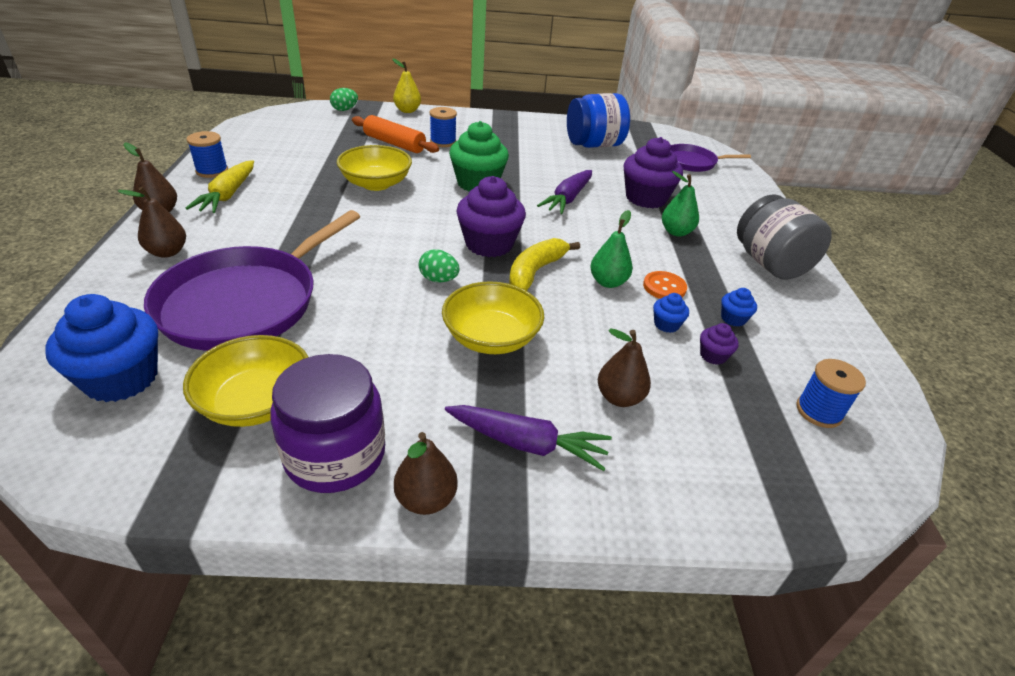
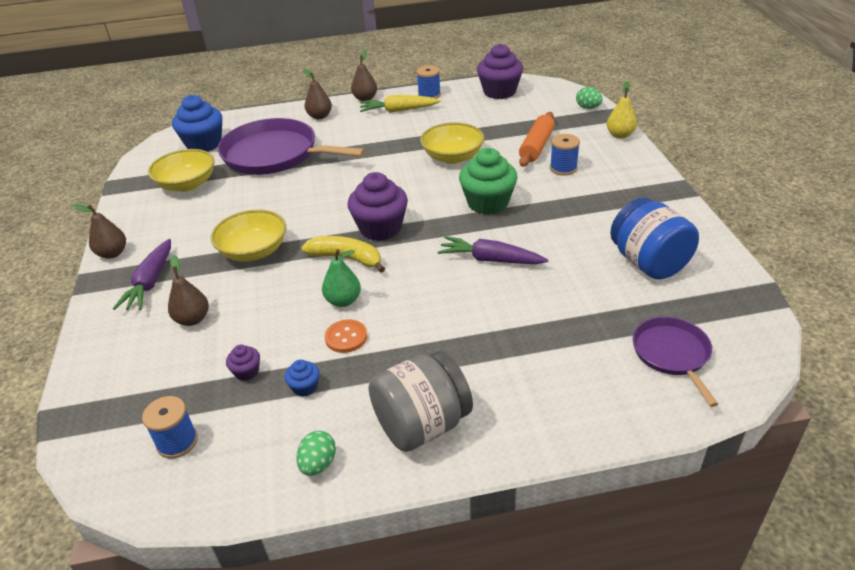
camera: 85 degrees right, 0 degrees up
purple jar [270,354,385,493] -> none
green egg [419,249,459,282] -> green egg moved to [296,431,336,476]
purple cupcake [624,137,683,208] -> purple cupcake moved to [477,43,523,99]
blue cupcake [653,293,689,333] -> none
green pear [662,171,699,237] -> none

